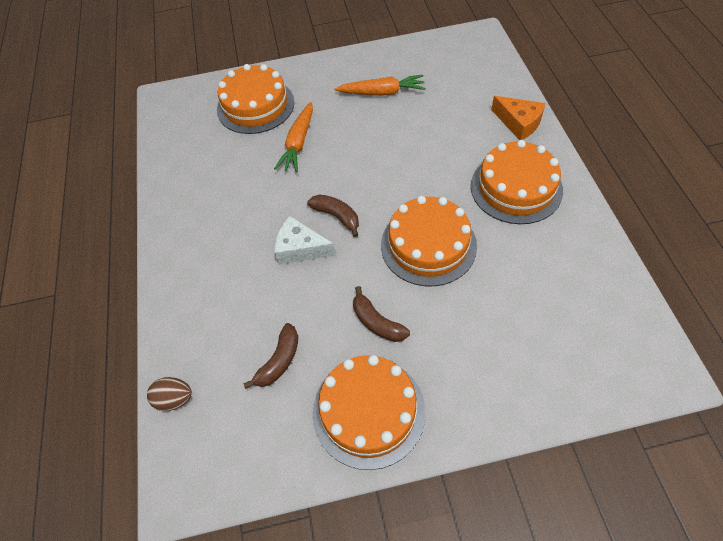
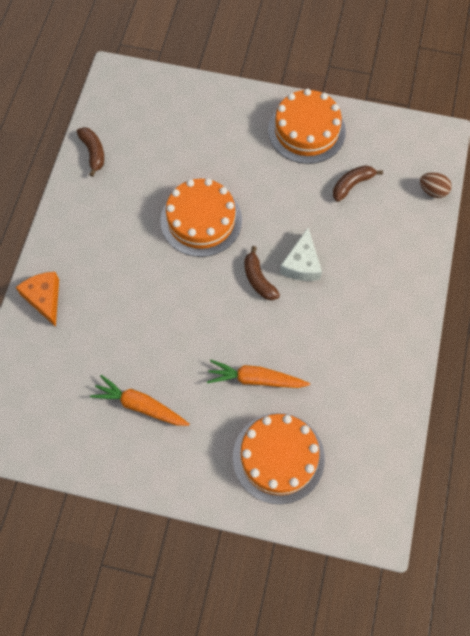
camera: 160 degrees left, 10 degrees up
orange carrot [274,102,313,172] -> orange carrot turned 120 degrees counterclockwise [207,360,310,388]
white cheese [274,216,336,265] -> white cheese turned 60 degrees clockwise [280,227,322,281]
brown banana [353,286,410,342] -> brown banana moved to [77,127,104,177]
orange cake [471,140,563,224] -> none

